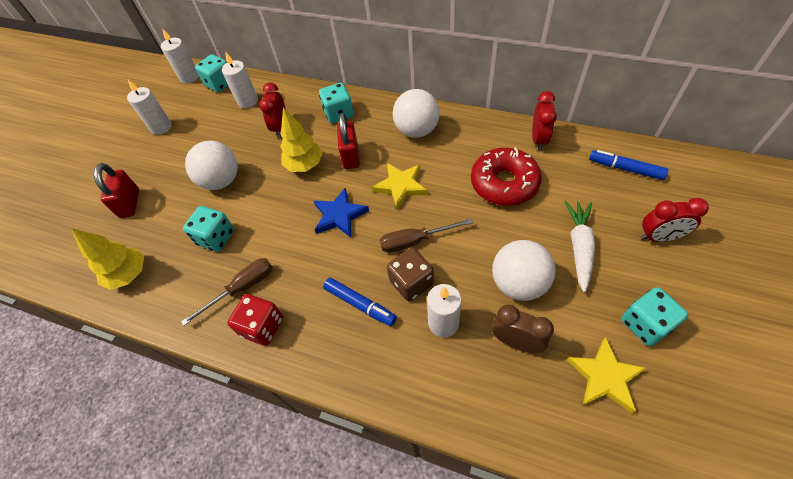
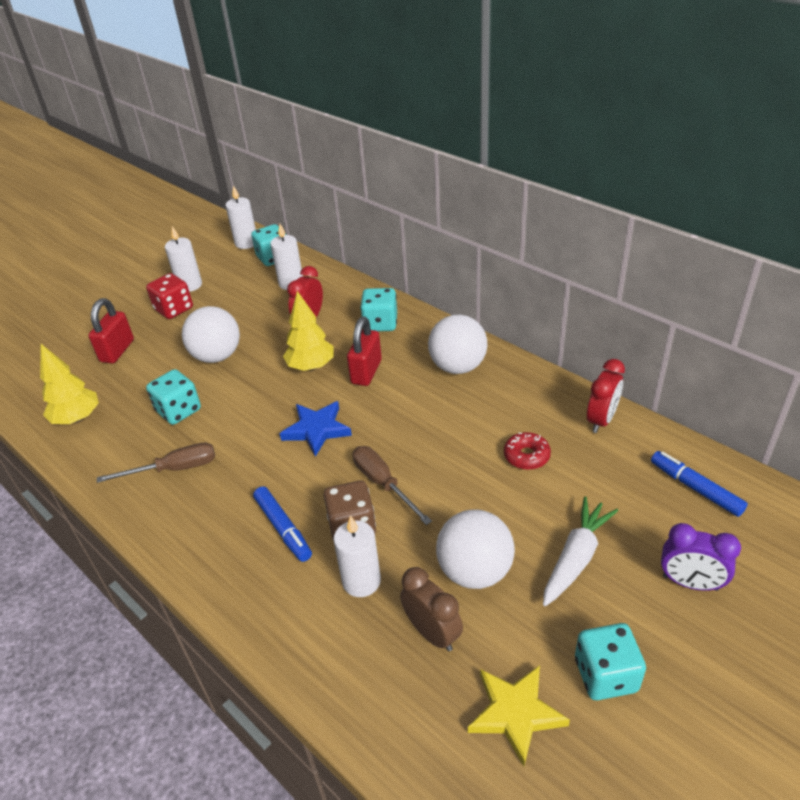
camera: 20 degrees right, 15 degrees down
red dice [228,294,283,346] -> red dice moved to [146,273,193,319]
yellow star [372,163,428,210] -> none
brown screwdriver [380,218,473,253] -> brown screwdriver turned 45 degrees clockwise [353,446,432,525]
red donut [471,147,542,206] -> red donut [504,432,551,470], size x0.52
red clock [641,198,709,242] -> purple clock [661,523,741,591]

